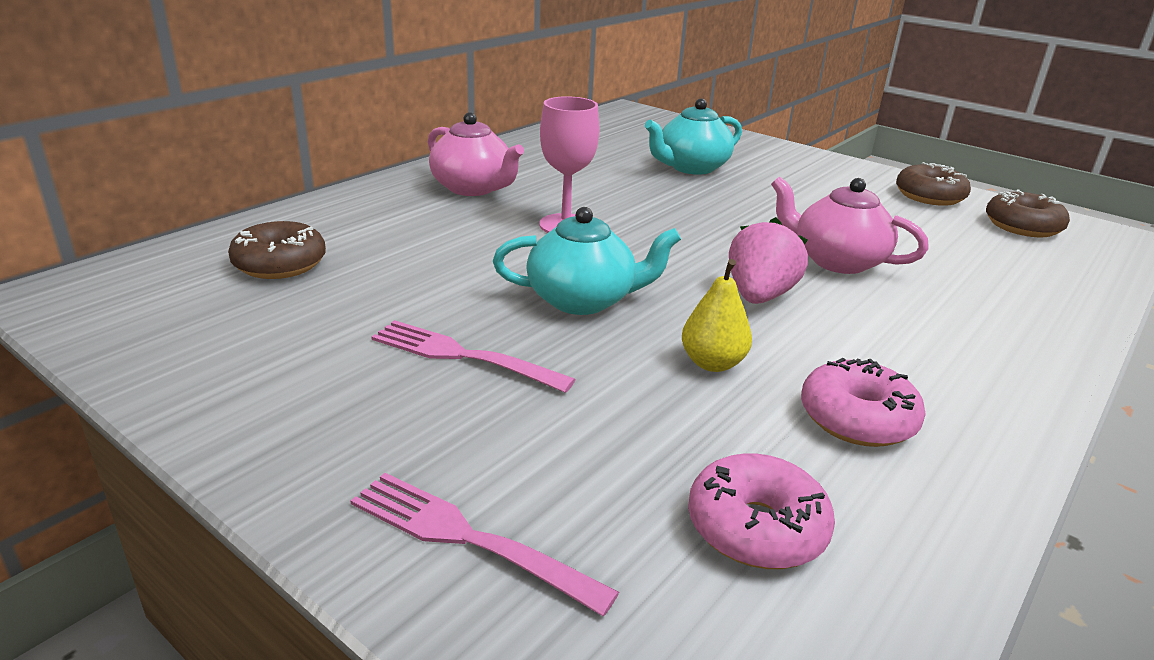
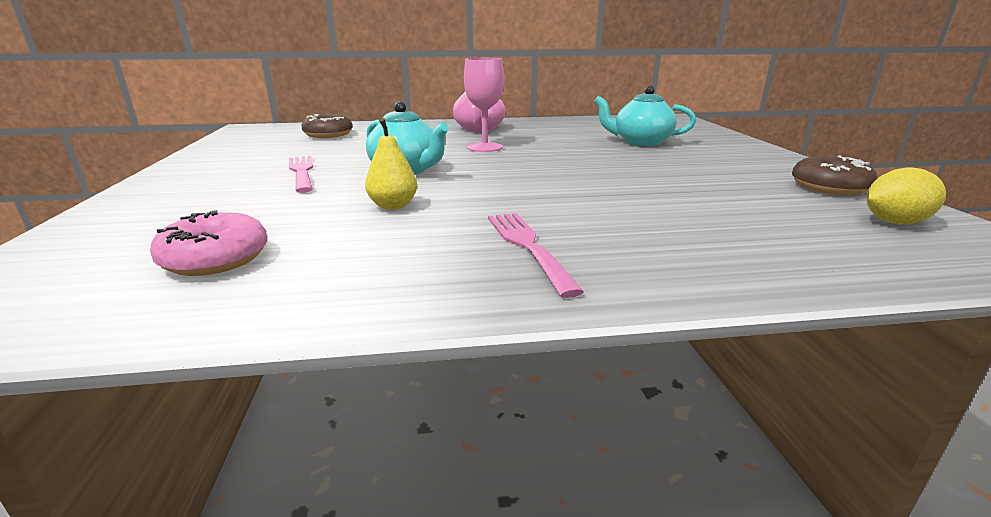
camera: 45 degrees right, 5 degrees down
pink fork [351,473,619,616] -> pink fork moved to [488,213,584,298]
pink strawberry [729,217,808,304] -> none
pink teapot [771,176,929,274] -> none
pink donut [801,358,926,447] -> none
brown donut [986,189,1070,237] -> yellow lemon [866,167,946,224]

